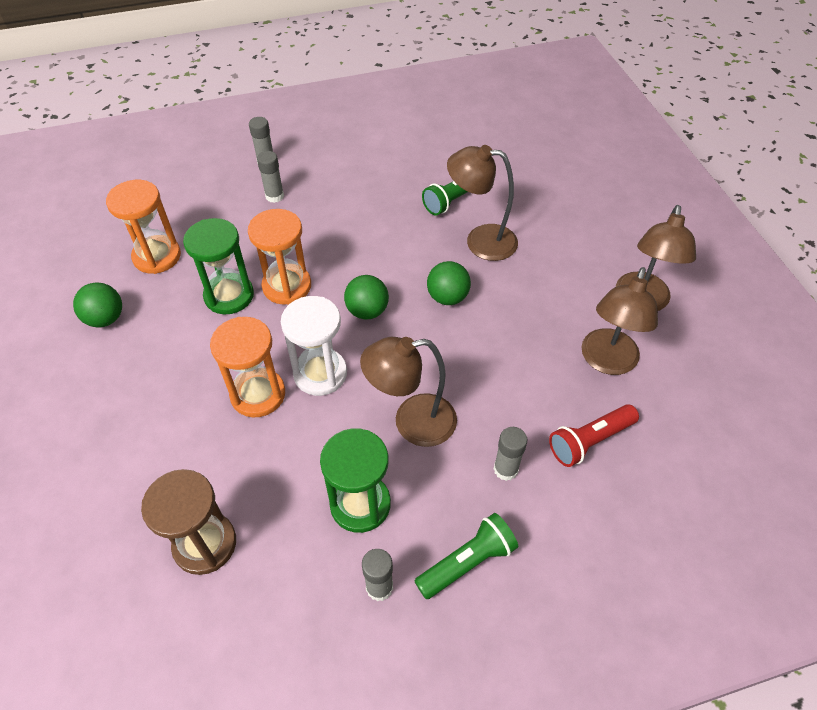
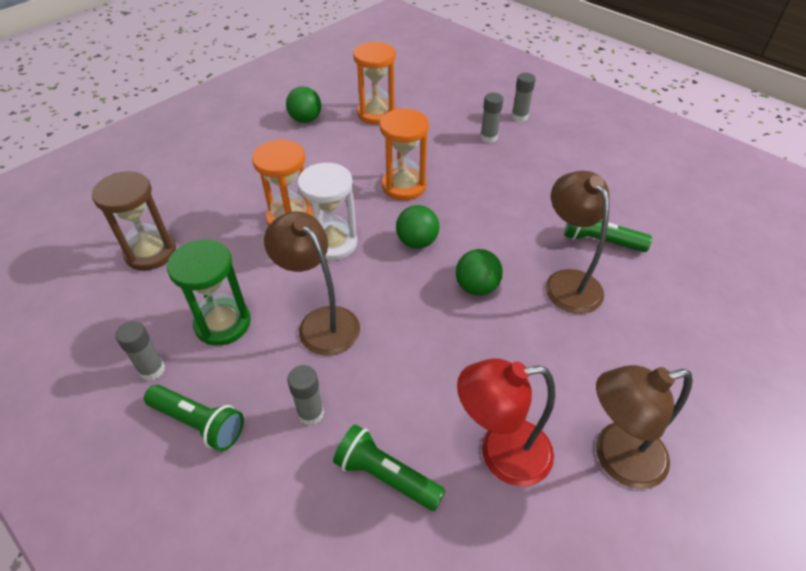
camera: 60 degrees right, 5 degrees down
green hourglass [183,218,254,315] -> none
red flashlight [549,404,639,467] -> green flashlight [333,424,446,511]
brown lamp [582,267,658,375] -> red lamp [457,358,555,486]

